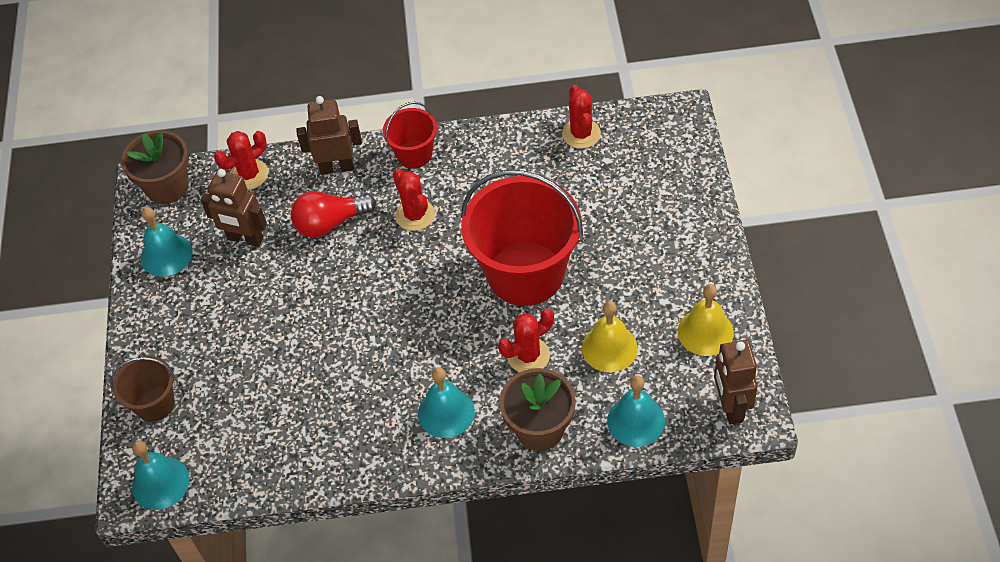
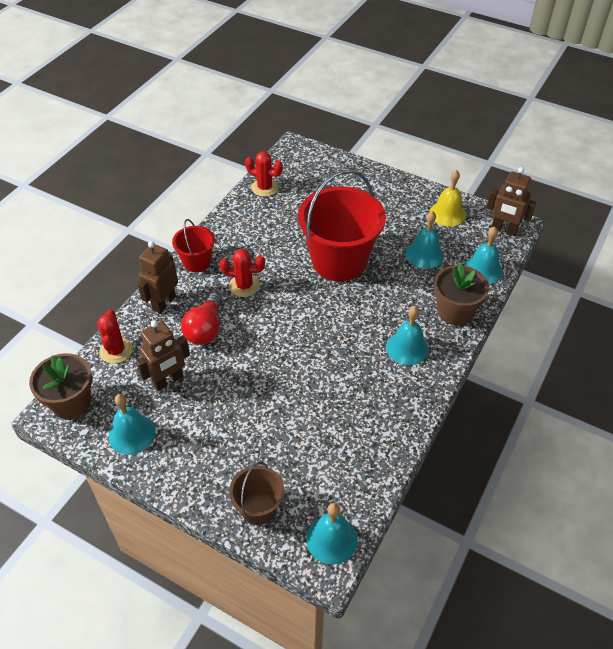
camera: 60 degrees left, 5 degrees down
red cactus [498,309,554,372] -> none
yellow bell [582,301,638,372] -> turquoise bell [406,211,444,269]

